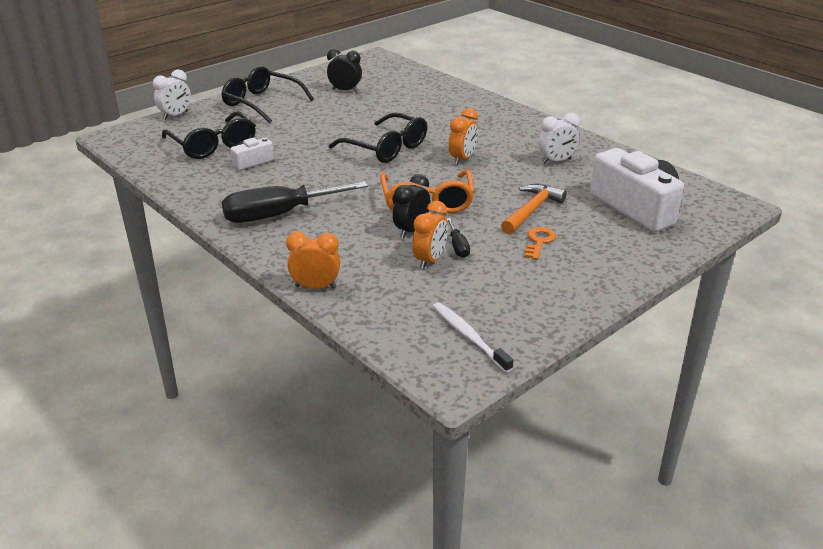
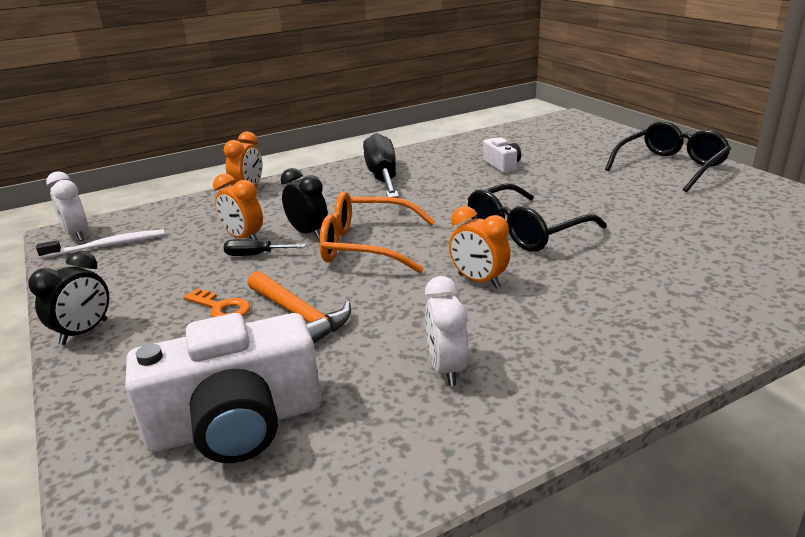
camera: 105 degrees right, 5 degrees down
white clock [153,70,191,120] -> white clock moved to [46,171,88,241]
black glasses [162,111,256,159] -> none
black clock [327,49,362,92] -> black clock moved to [28,251,109,345]

